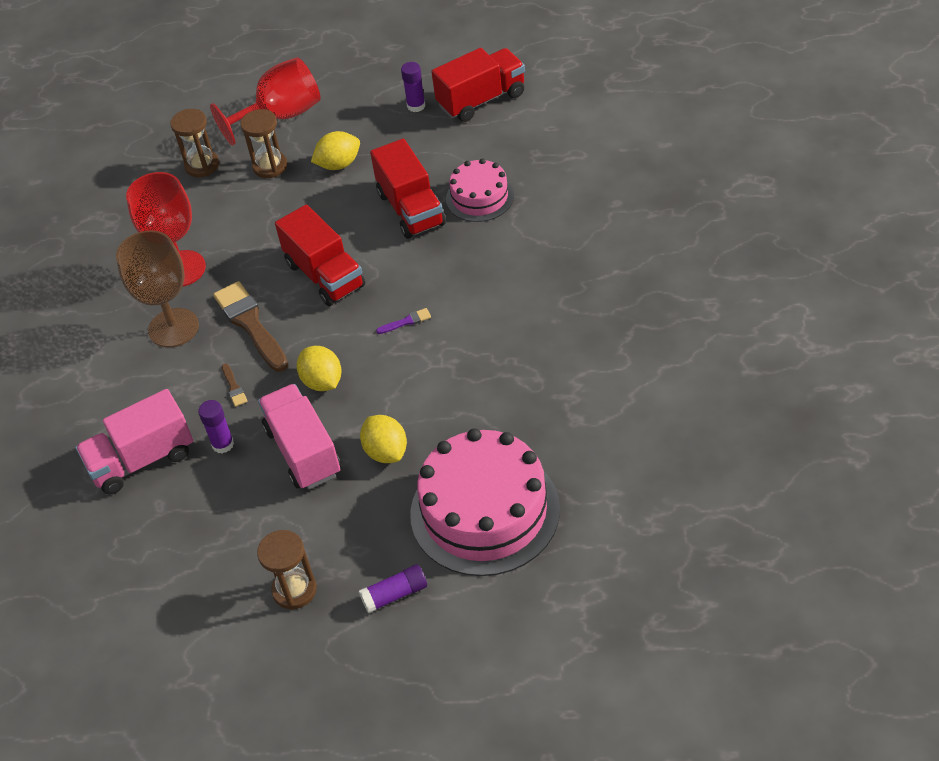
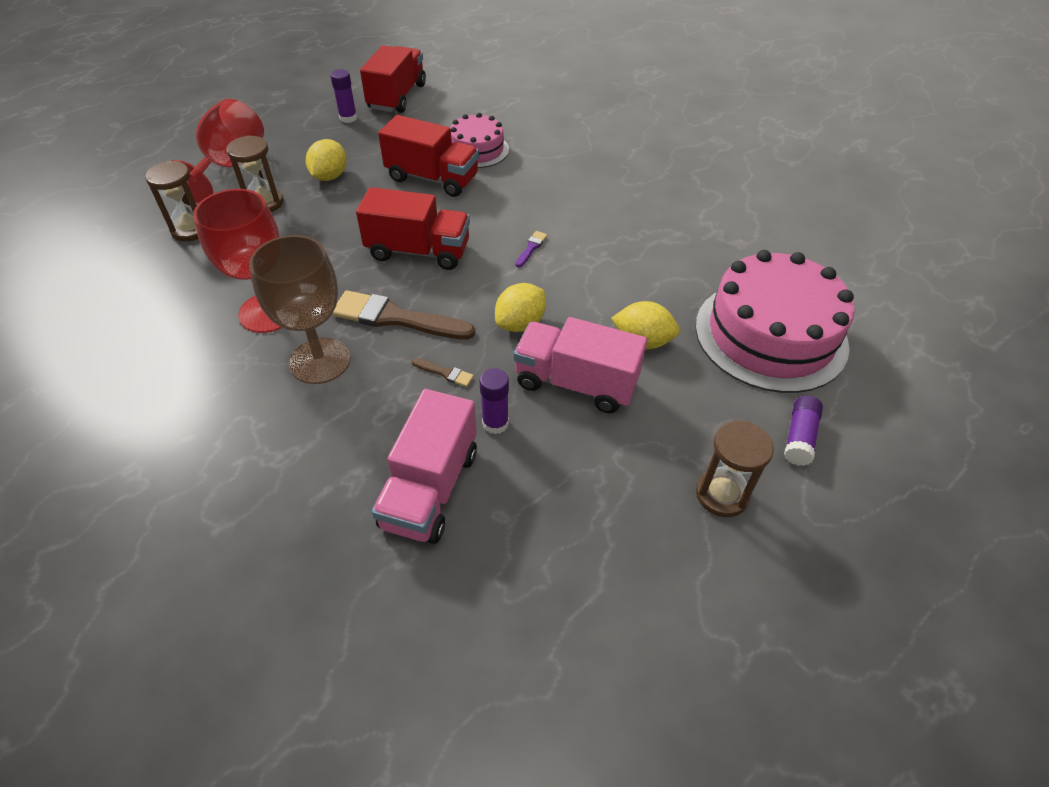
camera: 50 degrees left, 0 degrees up
yellow lemon [297,346,342,391] -> yellow lemon turned 60 degrees counterclockwise [495,283,546,332]

